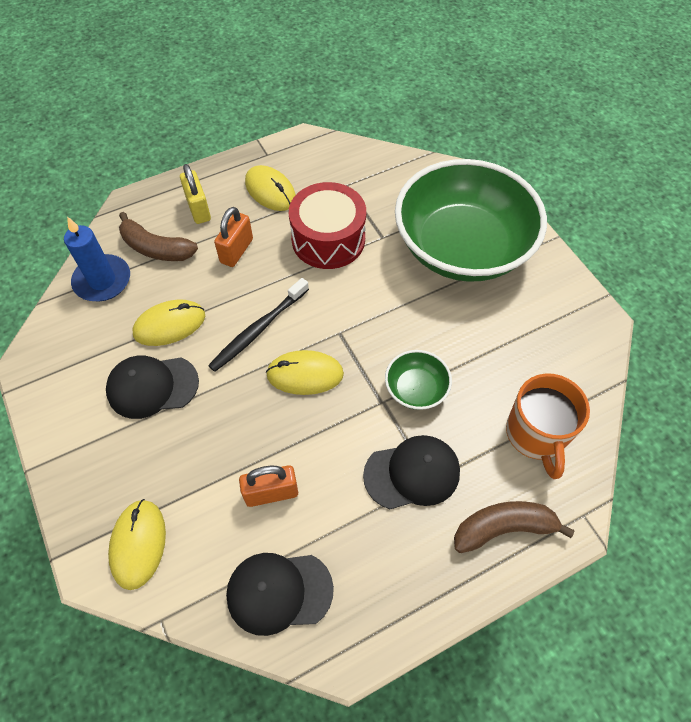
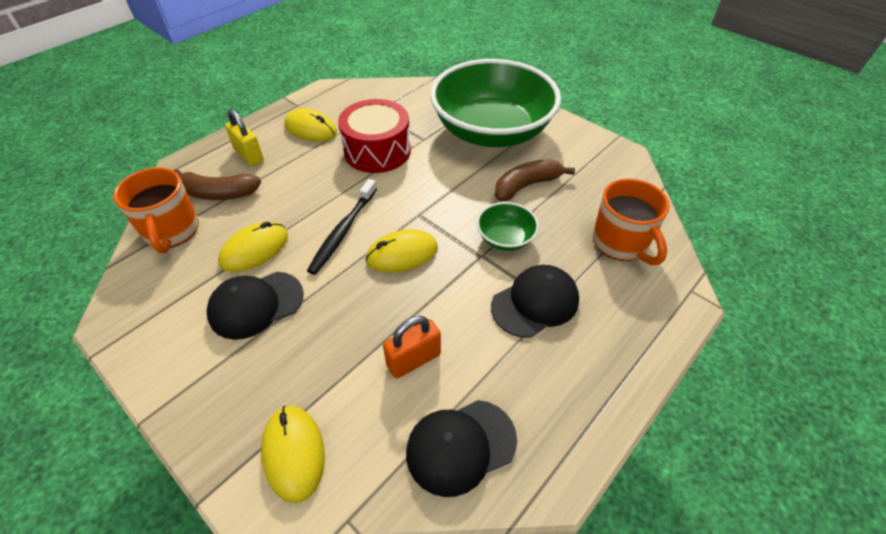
camera: 20 degrees left, 10 degrees down
blue candle [64,216,130,301] -> orange mug [113,167,199,253]
orange padlock [214,207,253,267] -> none
brown banana [454,501,575,553] -> brown banana moved to [495,159,575,201]

